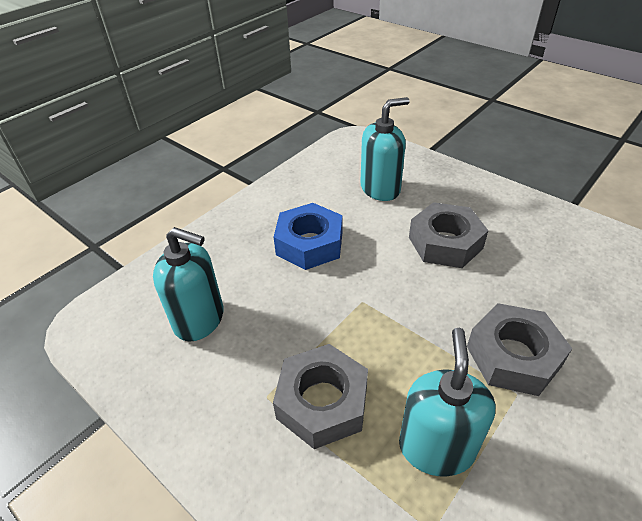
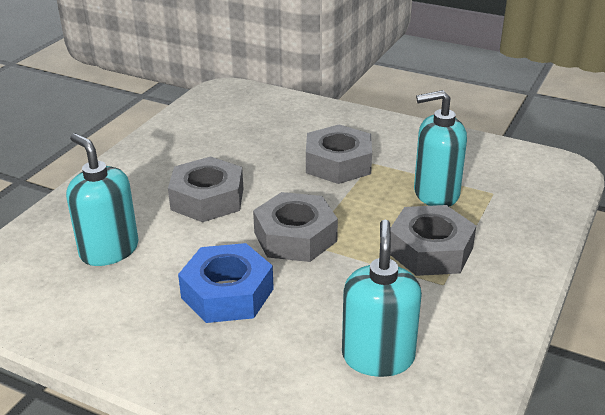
camera: 105 degrees left, 10 degrees down
none -> grey nut [253,192,338,262]

